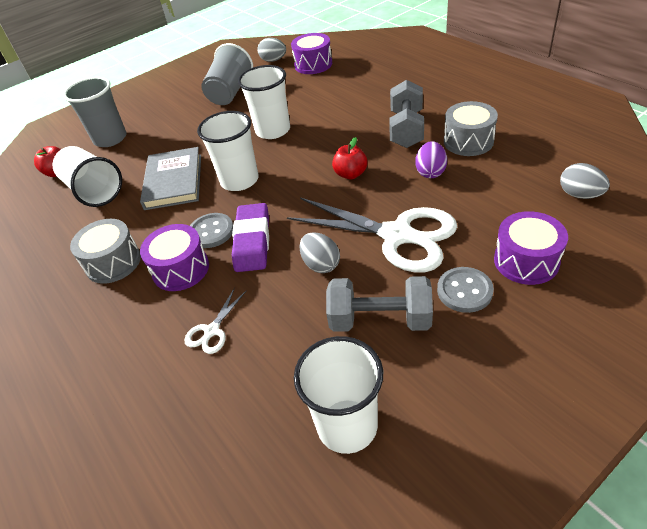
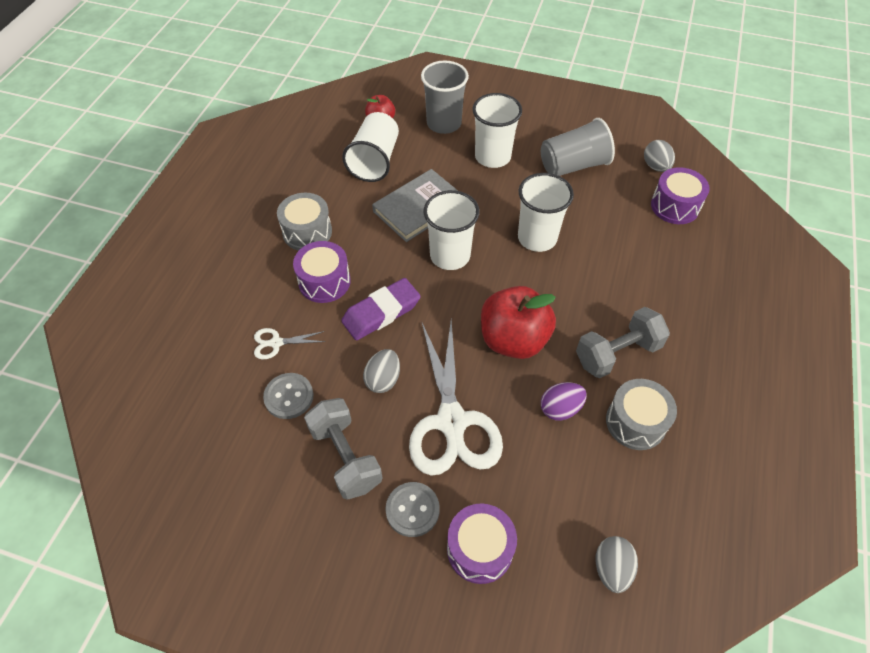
camera: 50 degrees right, 10 degrees up
grey button [190,213,233,248] -> grey button moved to [263,373,313,419]
white cup [294,336,383,454] -> white cup moved to [472,93,522,168]
red apple [332,137,367,179] -> red apple [481,286,556,359], size x1.92

